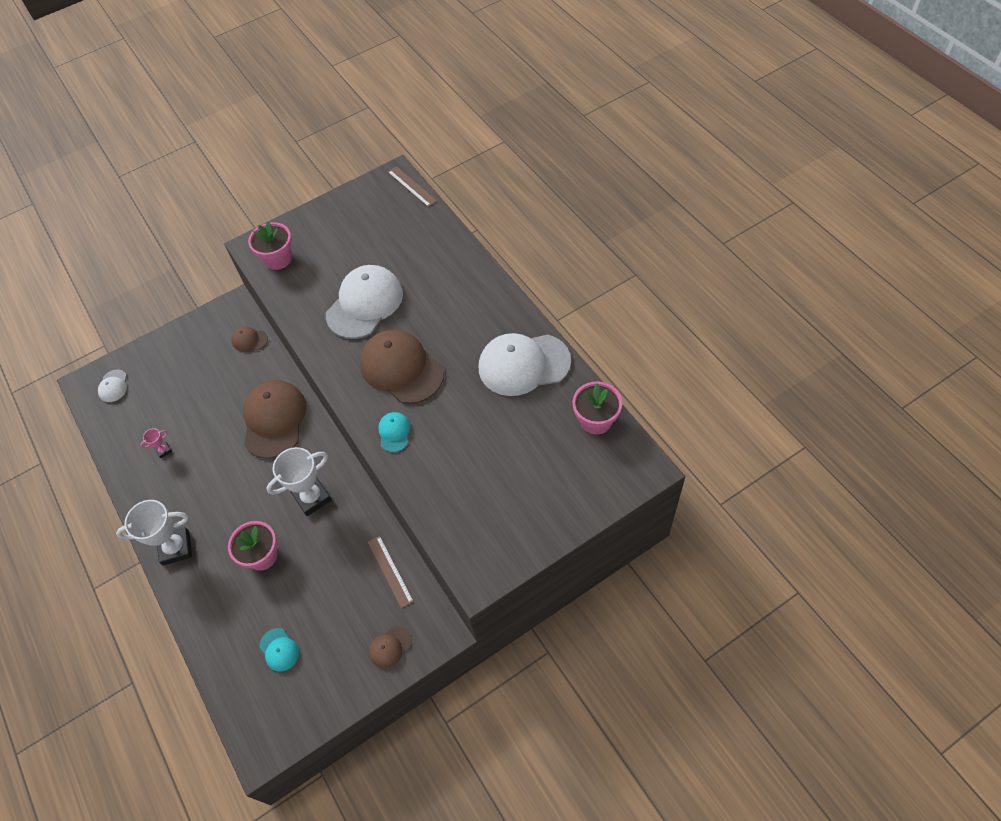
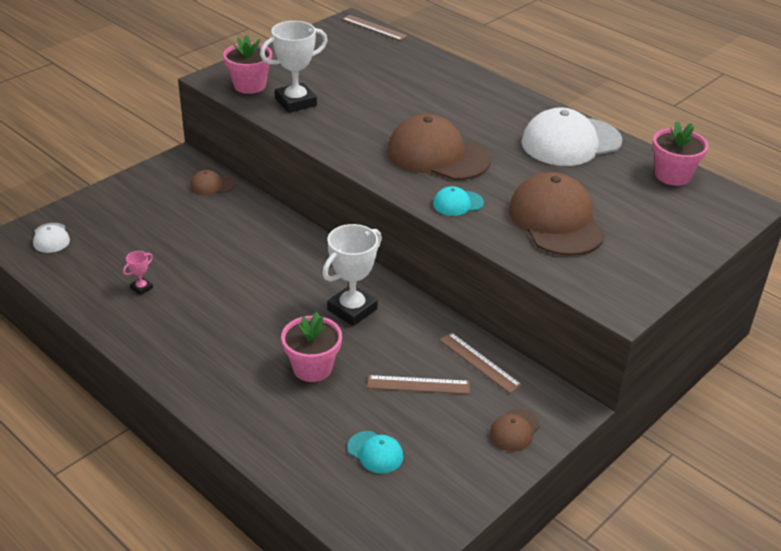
camera: 20 degrees left, 20 degrees down
white trophy [116,500,192,566] -> white trophy moved to [260,21,328,113]
brown cap [243,380,307,459] -> brown cap moved to [509,172,605,256]
white cap [326,265,403,339] -> none
turquoise cap [378,412,411,452] -> turquoise cap turned 90 degrees counterclockwise [433,186,484,216]
none -> brown ruler [367,375,470,394]

